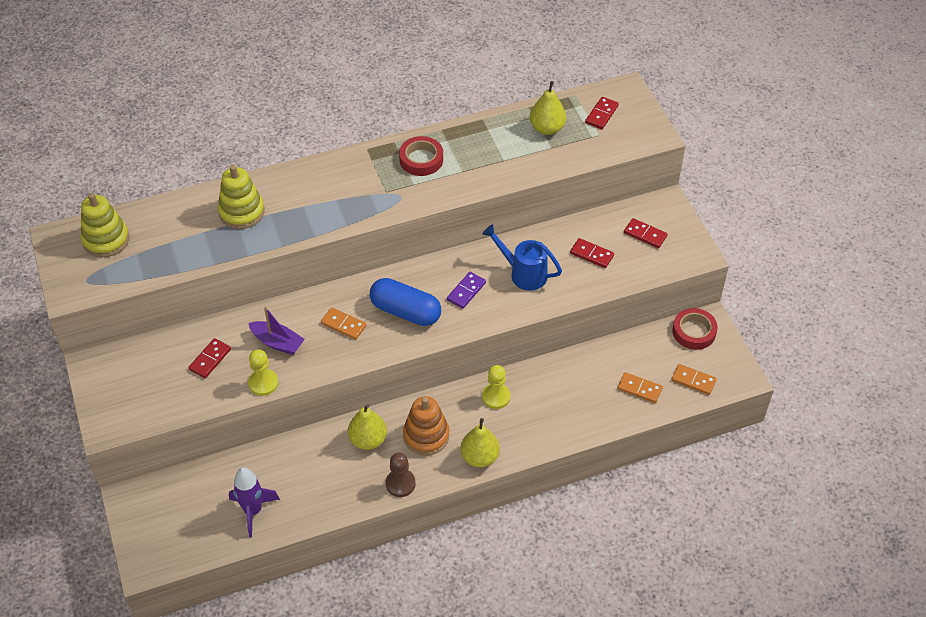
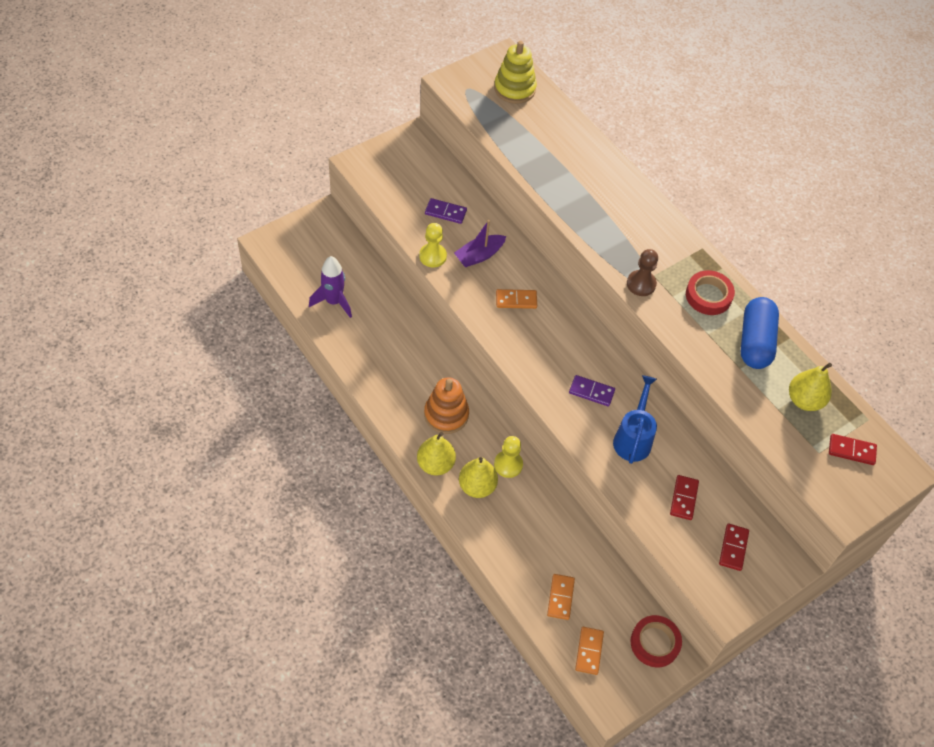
camera: 70 degrees right, 5 degrees up
red domino [188,338,231,378] -> purple domino [425,198,467,224]
yellow stacking toy [218,165,265,229] -> none
purple boat [248,306,305,355] -> purple boat turned 45 degrees clockwise [454,220,506,267]
orange domino [321,307,366,340] -> orange domino turned 75 degrees clockwise [496,289,537,309]
yellow pear [348,404,387,450] -> yellow pear moved to [459,457,498,498]
blue capsule [370,278,441,326] -> blue capsule moved to [741,297,779,369]
brown pawn [386,453,416,497] -> brown pawn moved to [627,249,658,296]

